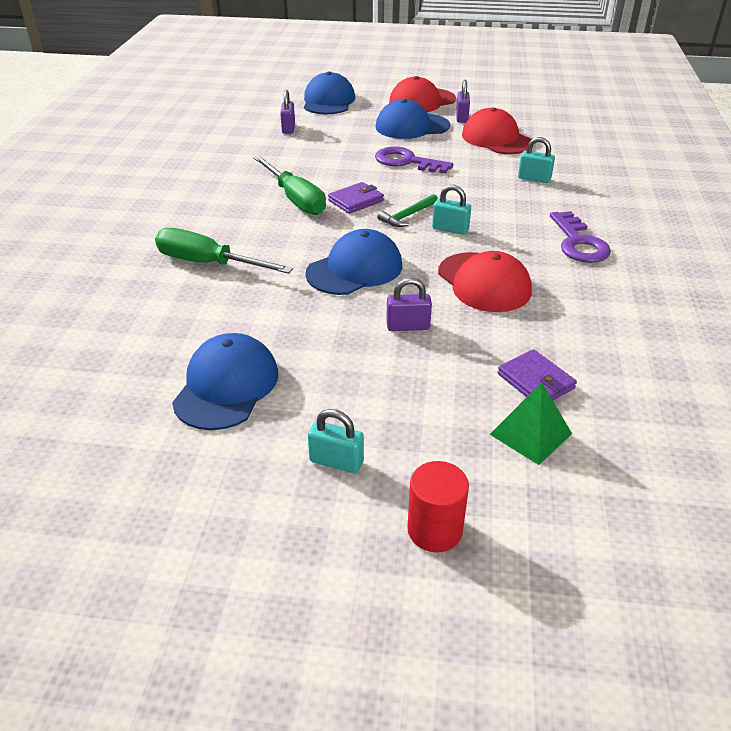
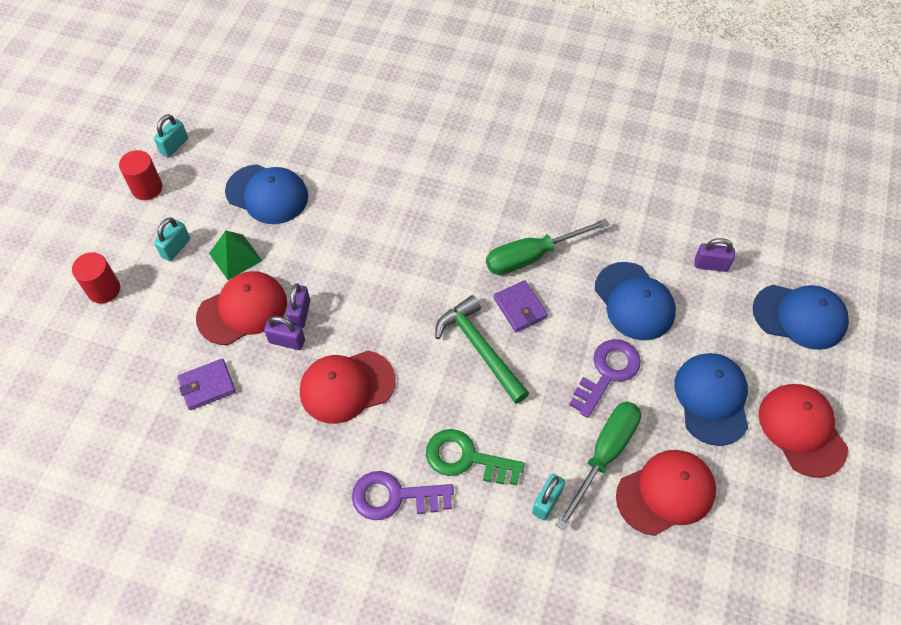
camera: 100 degrees right, 20 degrees up
green screwdriver [155,228,293,274] -> green screwdriver moved to [556,401,641,531]
blue cap [306,229,402,295] -> blue cap moved to [595,262,676,340]
green hammer [378,194,438,227] -> green hammer [435,295,529,404], size x1.71
turquoise padlock [432,185,471,235] -> turquoise padlock moved to [154,114,188,157]
purple padlock [456,80,470,123] -> purple padlock moved to [264,316,305,350]
green pyramid [490,382,572,465] -> green pyramid moved to [209,230,262,280]
none -> red cylinder [119,150,162,200]
none -> red cap [196,271,287,345]
none -> green key [426,429,525,485]

